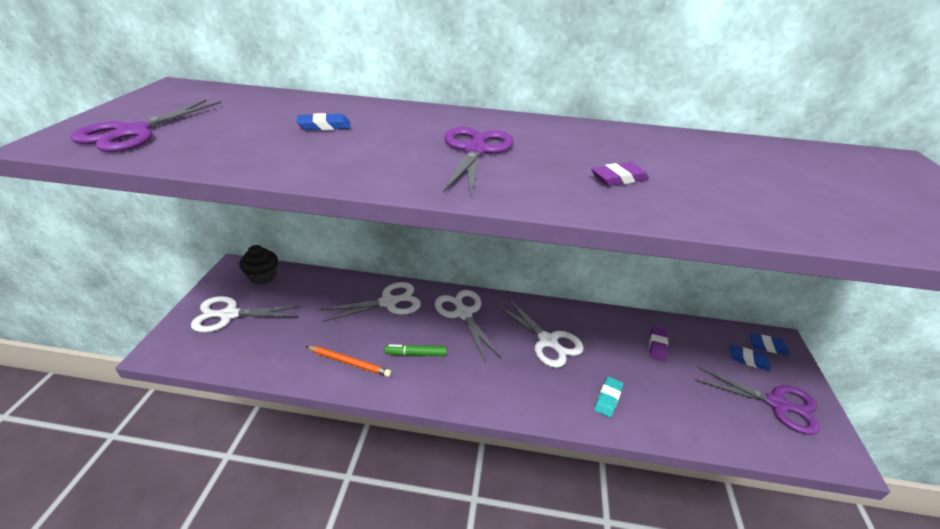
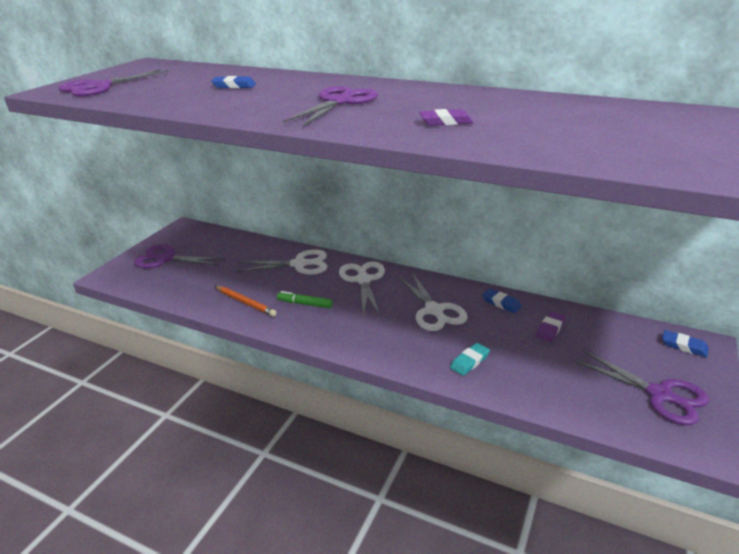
camera: 20 degrees right, 5 degrees down
white scissors [191,296,302,332] -> purple scissors [134,244,225,268]
black cupcake [240,245,278,285] -> none
blue eraser [730,344,770,371] -> blue eraser moved to [482,289,522,313]

